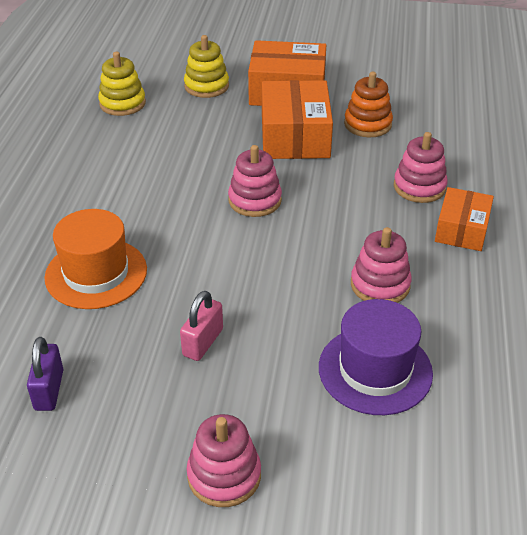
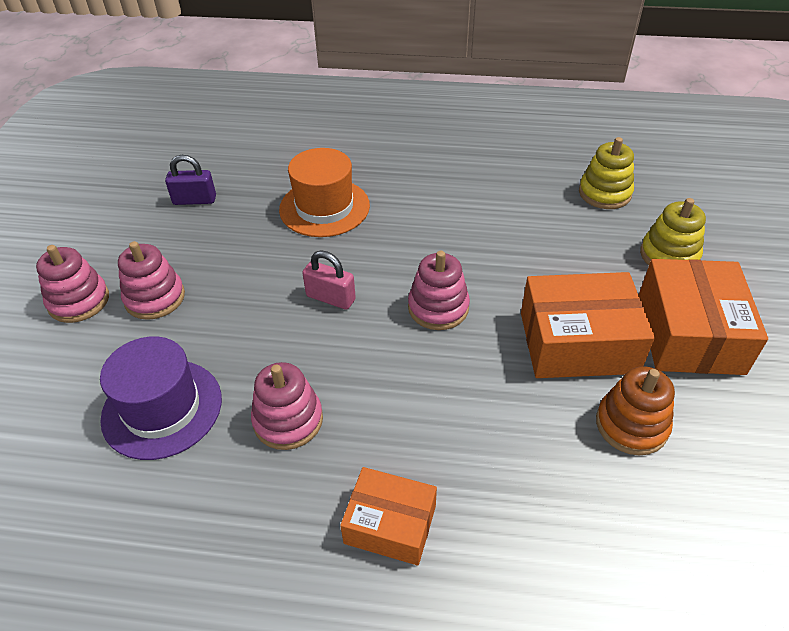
camera: 90 degrees right, 5 degrees up
pink padlock [180,291,223,361] -> pink padlock moved to [302,251,356,310]
pink stacking toy [394,132,448,203] -> pink stacking toy moved to [118,241,185,320]

